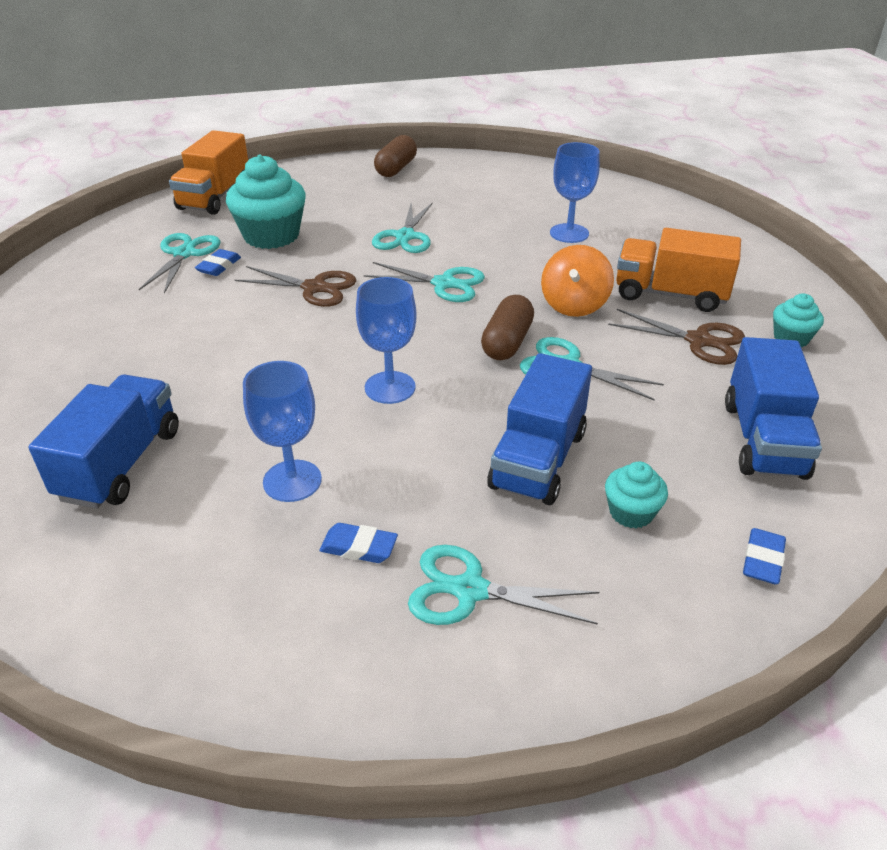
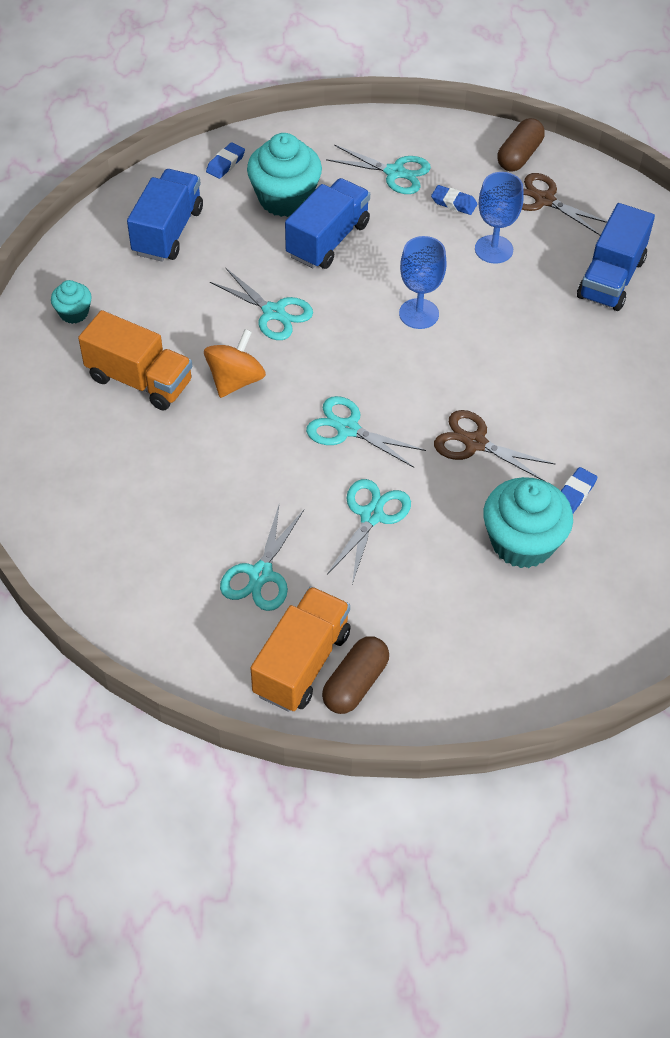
camera: 170 degrees left, 15 degrees up
turquoise scissors [139,233,220,293] -> turquoise scissors moved to [220,505,304,611]
orange truck [169,130,248,215] -> orange truck moved to [251,586,351,712]
brown capsule [481,295,534,360] -> brown capsule moved to [498,118,545,171]
blue goblet [550,142,600,243] -> none
turquoise cupcake [605,461,668,529] -> turquoise cupcake [247,133,322,217], size x1.95
brown scissors [608,309,745,365] -> brown scissors moved to [522,173,608,235]

